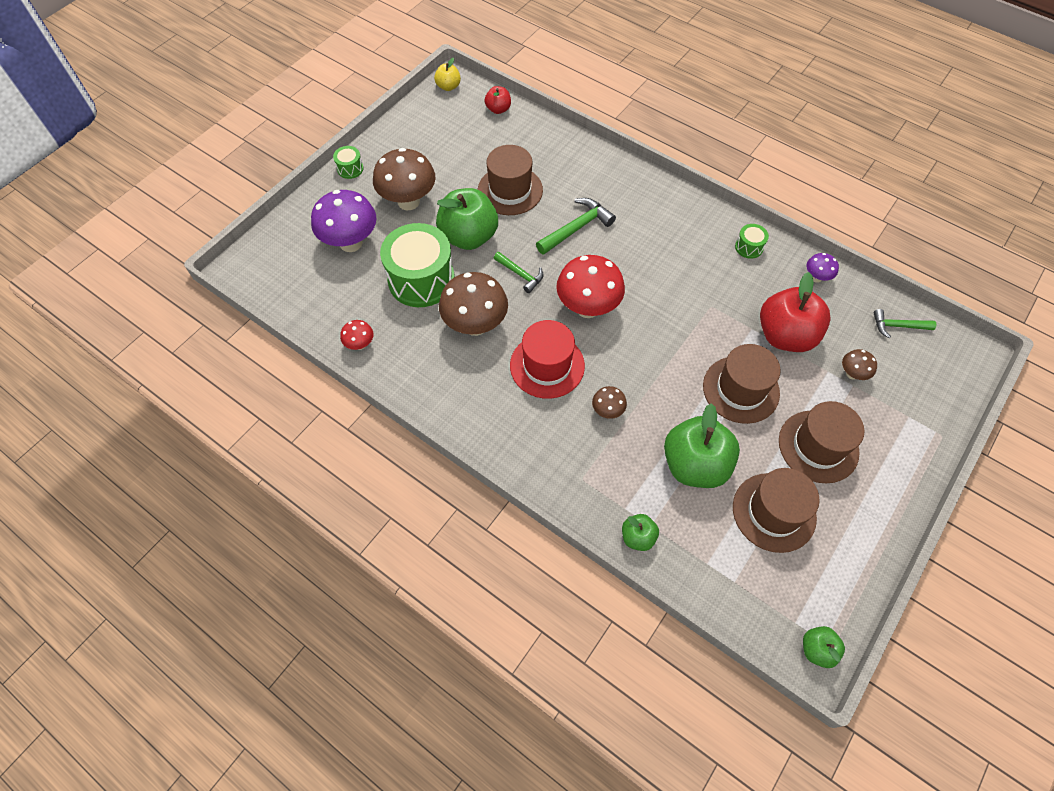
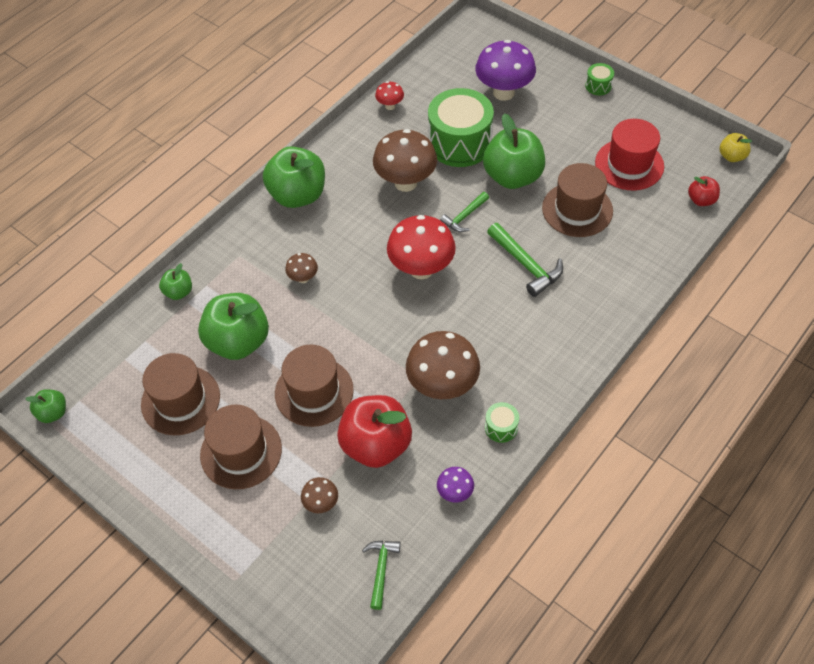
camera: 95 degrees right, 5 degrees down
brown mushroom [373,148,435,210] -> brown mushroom moved to [406,331,480,399]
red hat [510,320,585,399] -> red hat moved to [595,119,664,190]
none -> green apple [263,146,325,208]

